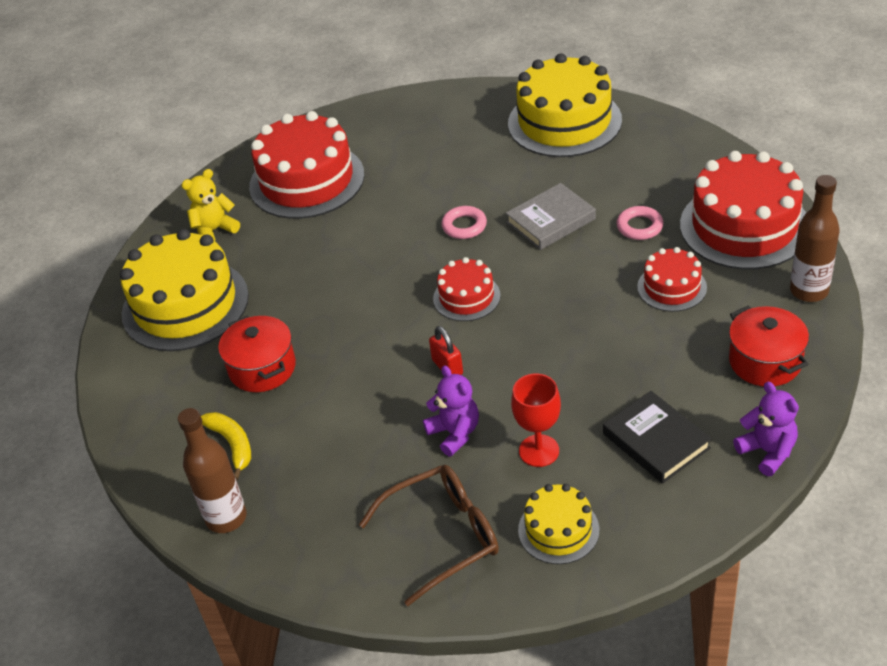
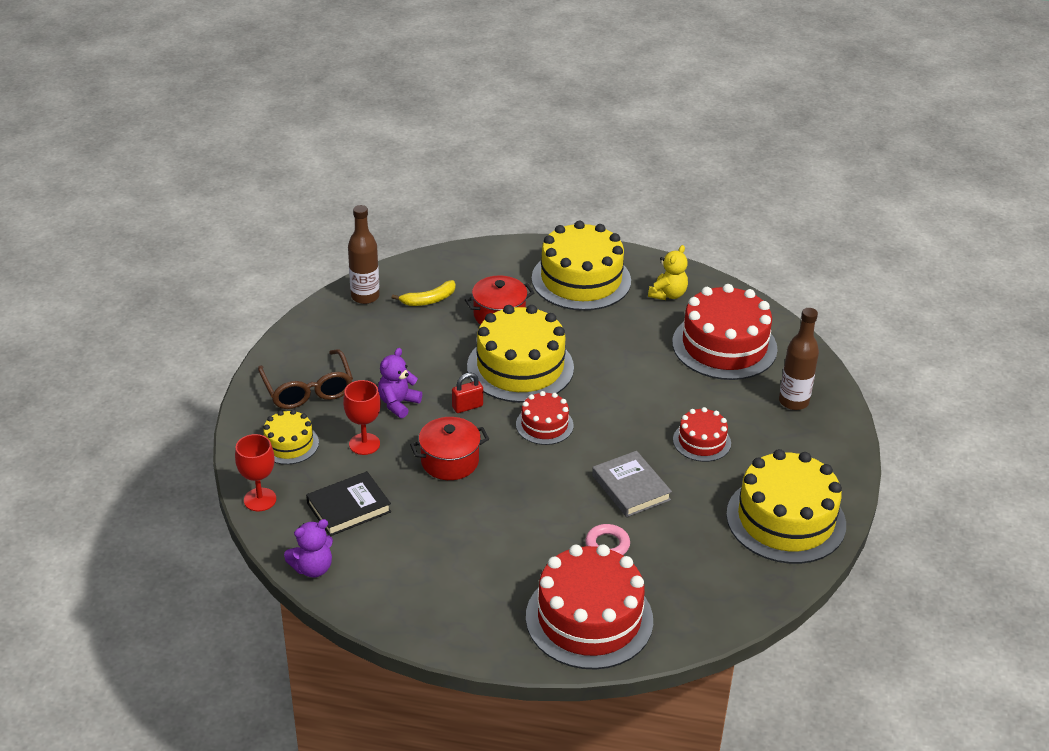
camera: 90 degrees right, 5 degrees down
yellow teddy bear [181,169,240,241] -> yellow teddy bear turned 60 degrees clockwise [648,245,688,300]
purple teddy bear [423,366,479,456] -> purple teddy bear turned 150 degrees clockwise [378,348,422,418]
pink ring [441,206,487,239] -> none
red cake [637,247,707,312] -> red cake moved to [673,407,731,462]
red pot [729,305,809,386] -> red pot moved to [410,417,489,480]
brown bottle [790,175,840,302] -> brown bottle moved to [779,308,819,410]
none -> red goblet [235,434,276,511]
none -> yellow cake [467,305,574,403]

